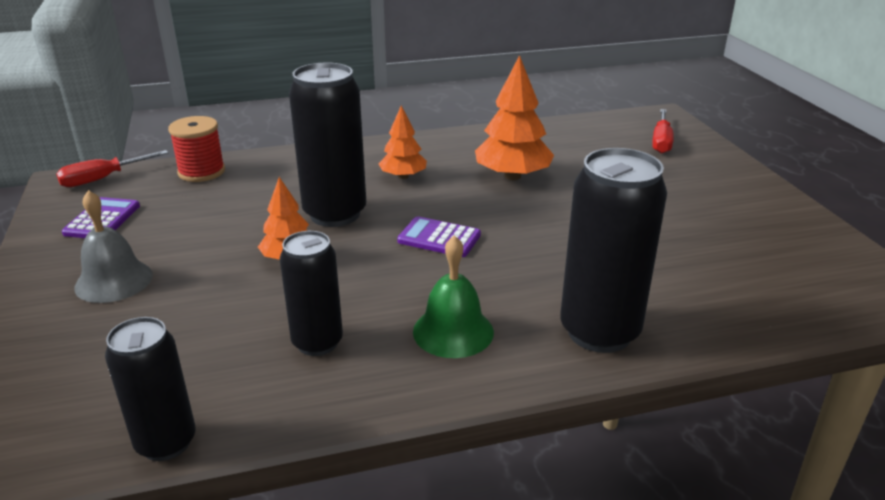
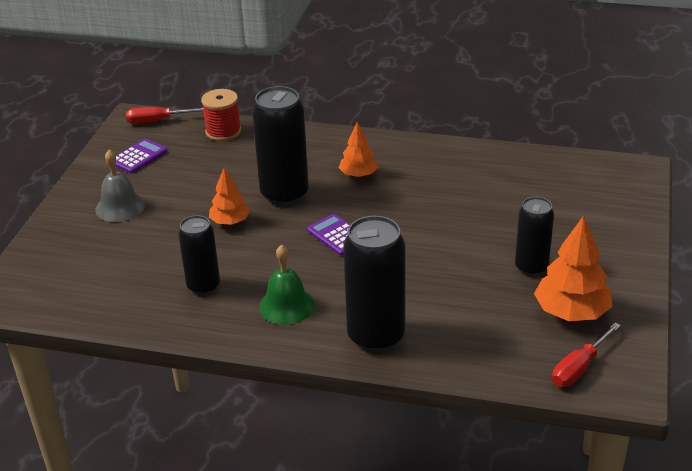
camera: 30 degrees right, 5 degrees up
black can [105,317,196,461] -> black can moved to [515,197,554,276]
orange tree [475,55,554,180] -> orange tree moved to [534,216,613,321]
red screwdriver [652,109,674,154] -> red screwdriver moved to [552,322,621,387]

